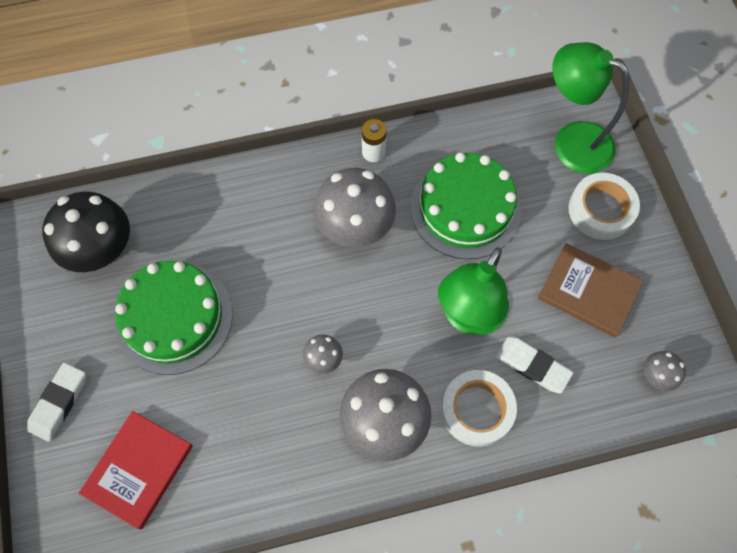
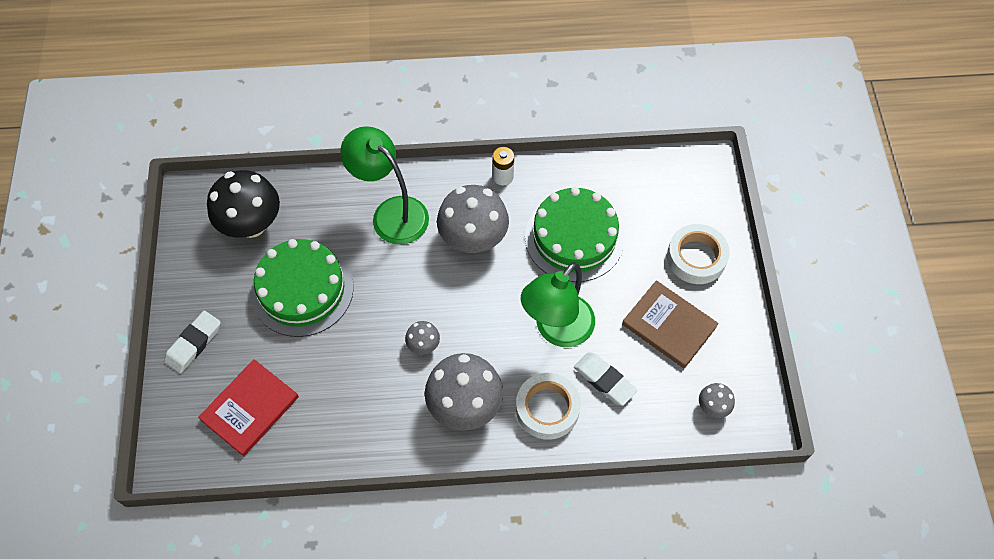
camera: 10 degrees right, 5 degrees down
green lamp [552,42,629,174] -> green lamp moved to [340,126,429,244]

